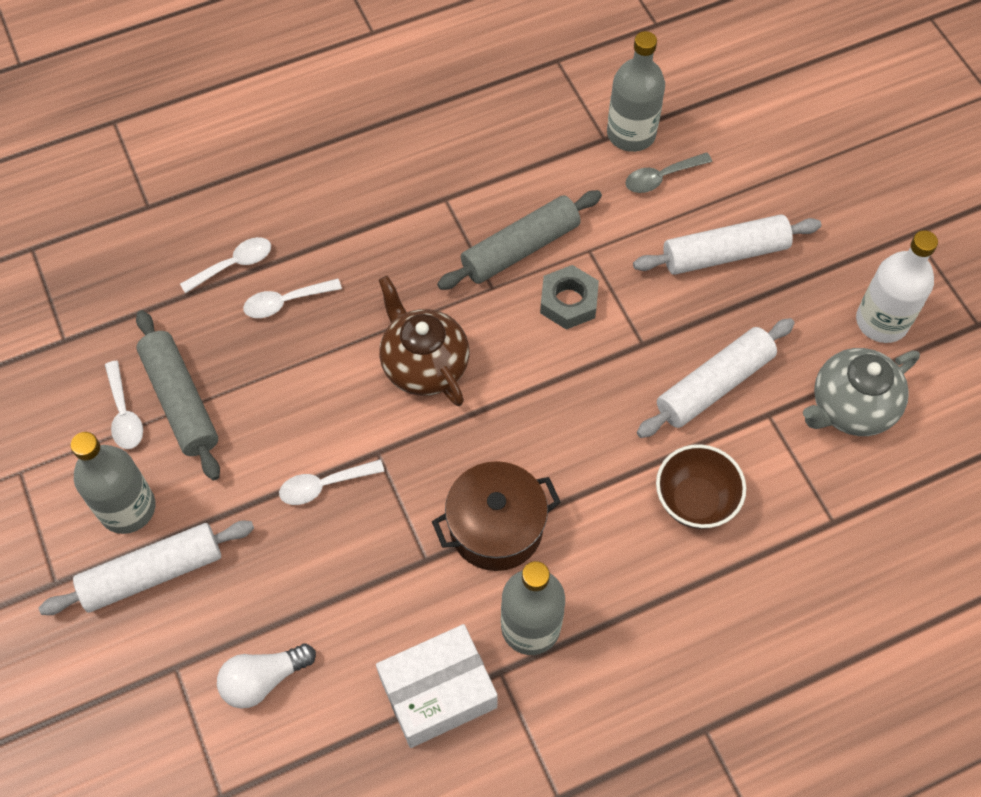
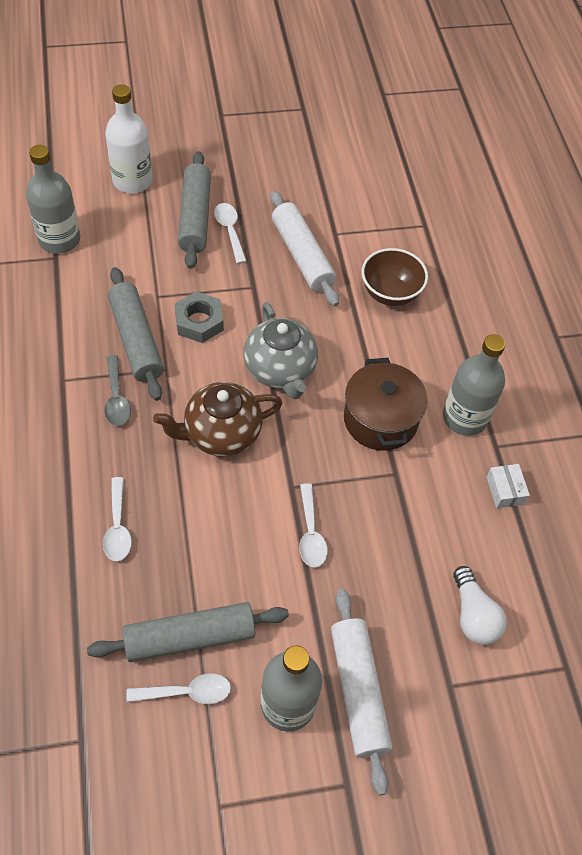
camera: 80 degrees left, 5 degrees down
white spoon [180,237,271,294] -> white spoon moved to [214,203,247,264]
white box [376,624,498,748] -> white box [486,464,530,508], size x0.48
grey spoon [625,153,712,193] -> grey spoon moved to [104,355,131,426]
white rolling pin [633,214,821,275] -> grey rolling pin [178,151,211,269]
grey teapot [803,348,920,436] -> grey teapot moved to [243,302,318,399]
white bottle [856,230,938,343] -> white bottle moved to [105,85,153,193]

